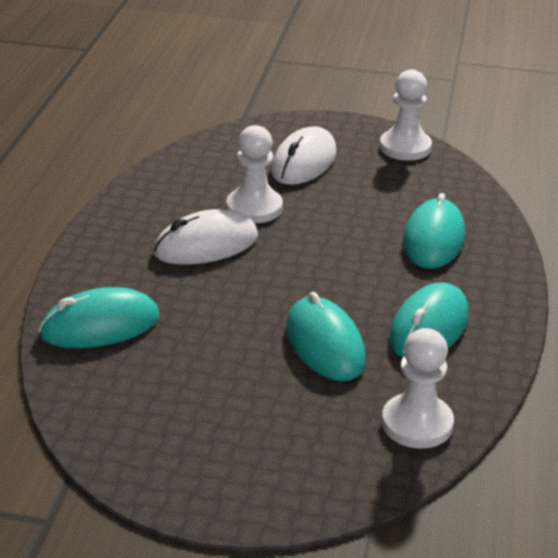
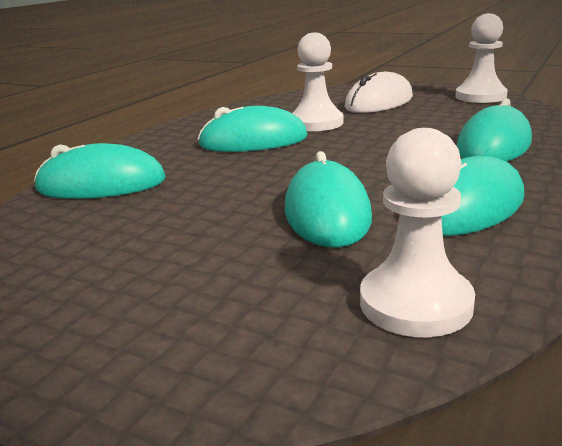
camera: 20 degrees right, 10 degrees down
white mouse [153,209,258,265] -> turquoise mouse [198,106,307,152]

